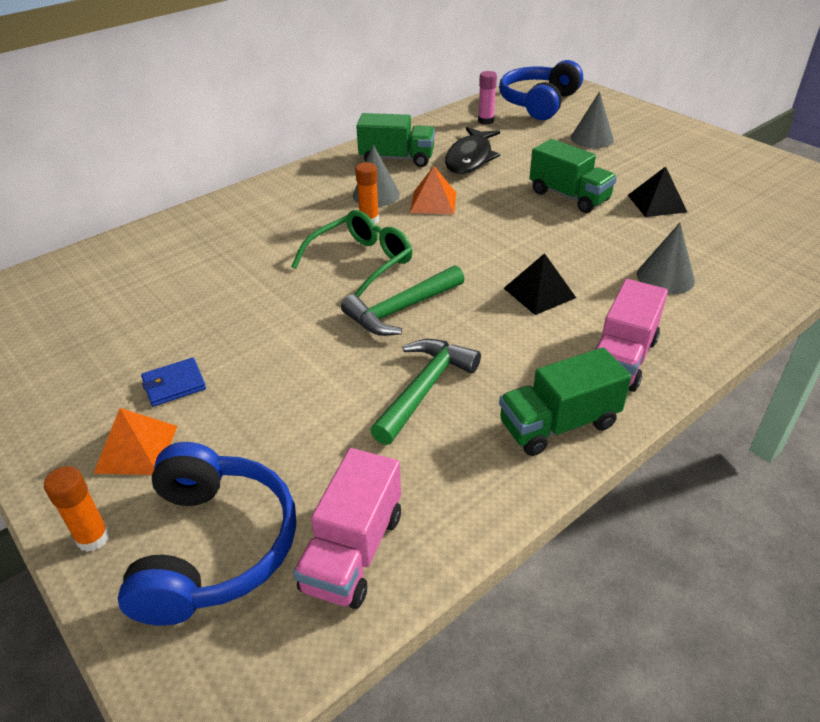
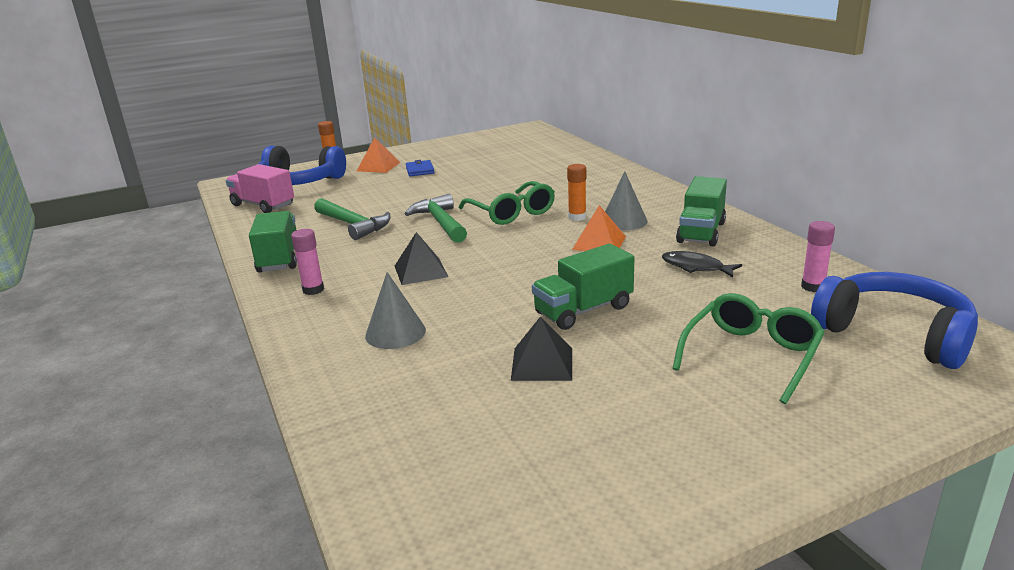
camera: 105 degrees right, 15 degrees down
black fish [445,127,500,174] -> black fish [662,251,742,278], size x0.63
grey cone [571,91,614,148] -> green glasses [672,293,825,404]
pink truck [595,279,668,392] -> pink glue stick [291,229,324,295]

